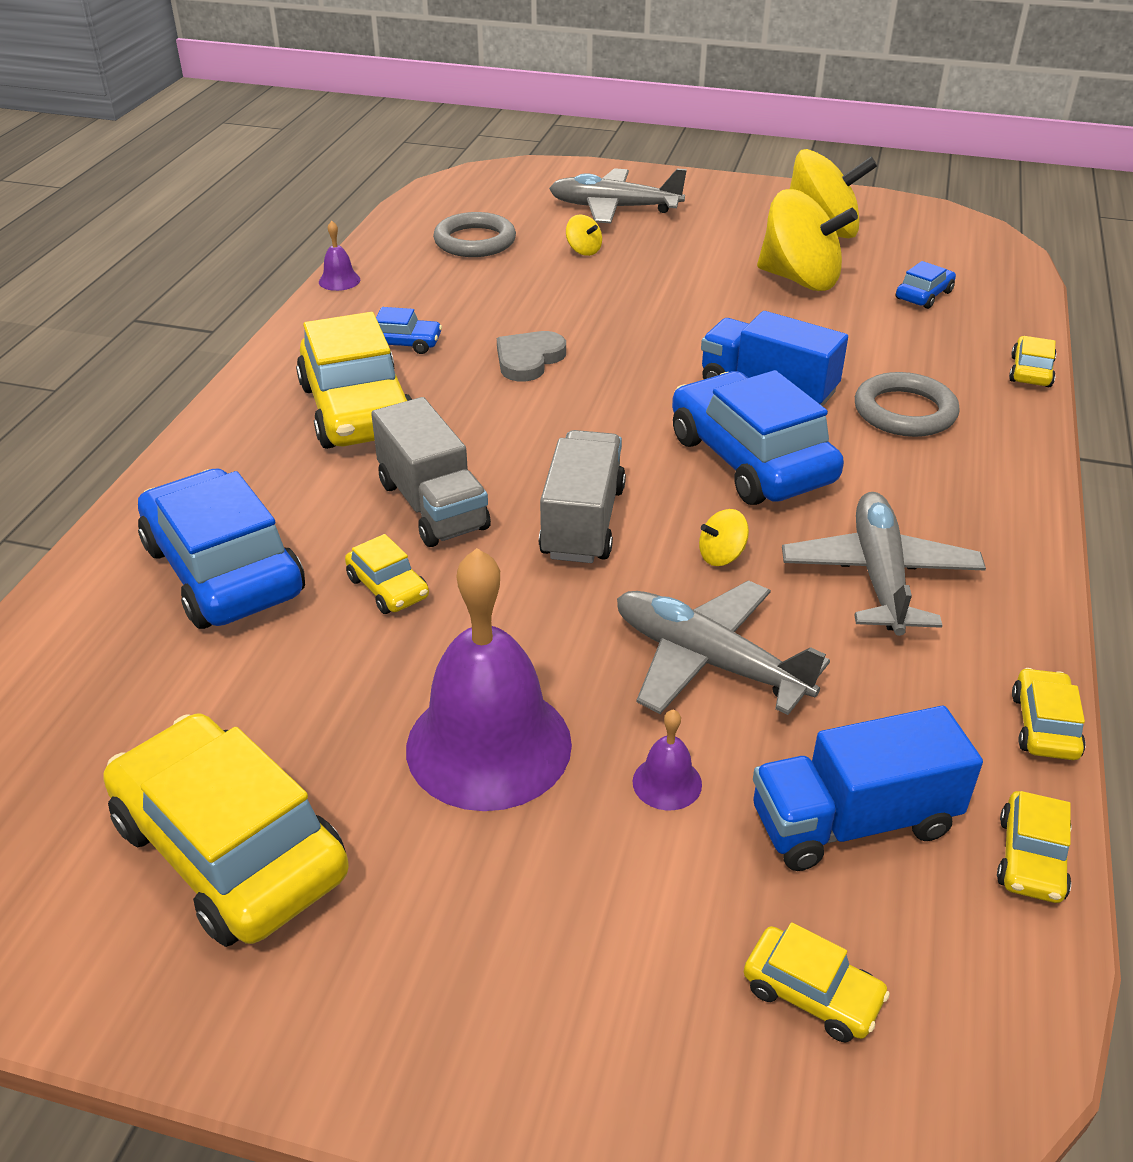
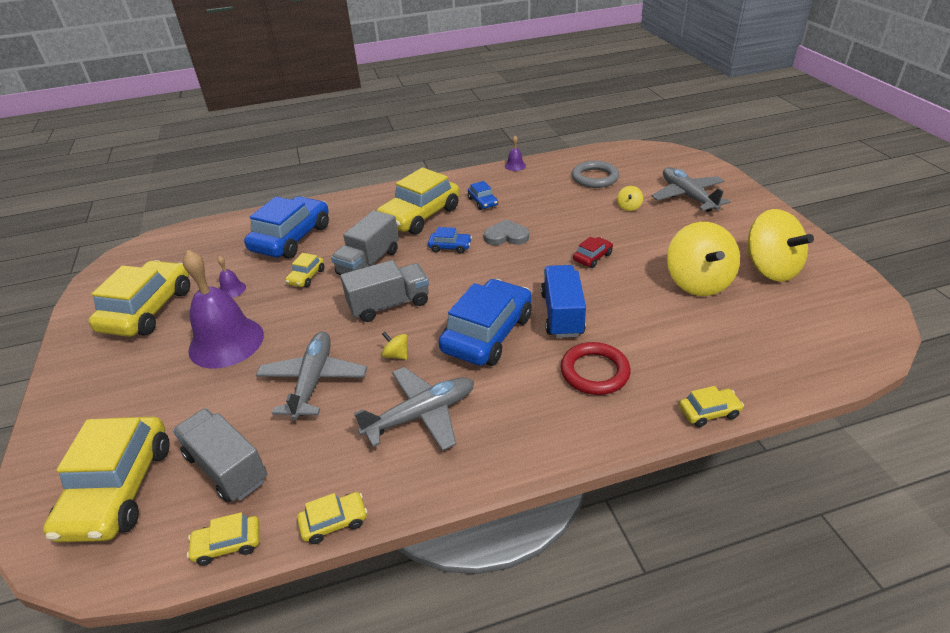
camera: 60 degrees right, 0 degrees up
purple bell [633,709,702,810] -> purple bell moved to [217,256,246,298]
yellow car [744,922,890,1042] -> yellow car [43,417,170,542], size x2.21
blue truck [753,706,983,871] -> grey truck [173,408,267,503]
grey ring [855,372,960,437] -> red ring [561,342,631,395]
blue car [896,261,956,309] -> blue car moved to [428,227,472,254]
none -> red car [573,237,613,268]

